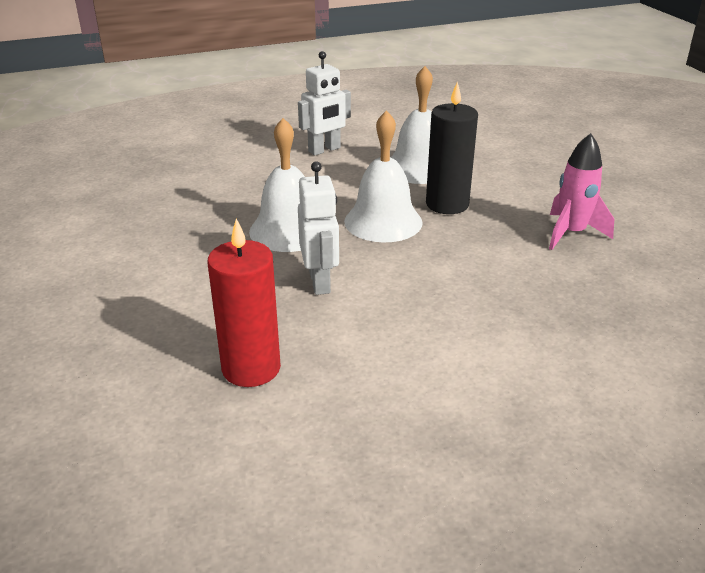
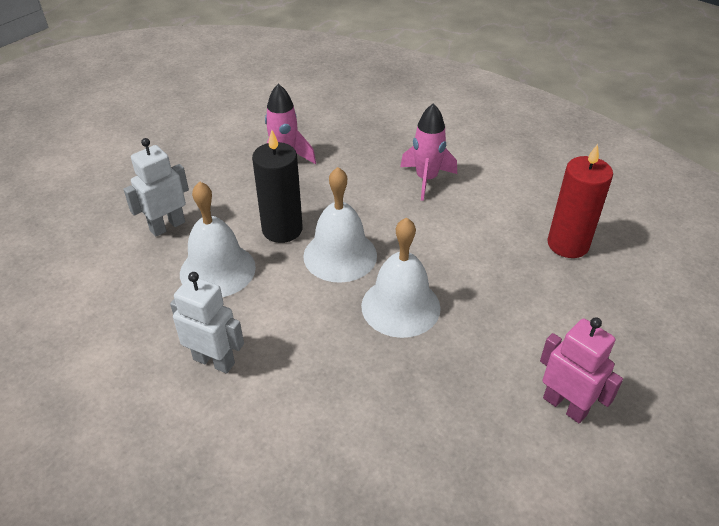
camera: 120 degrees left, 10 degrees up
white robot [298,161,339,295] -> white robot moved to [123,138,189,237]
none -> pink rocket [400,103,457,201]
none -> pink robot [540,317,623,423]

